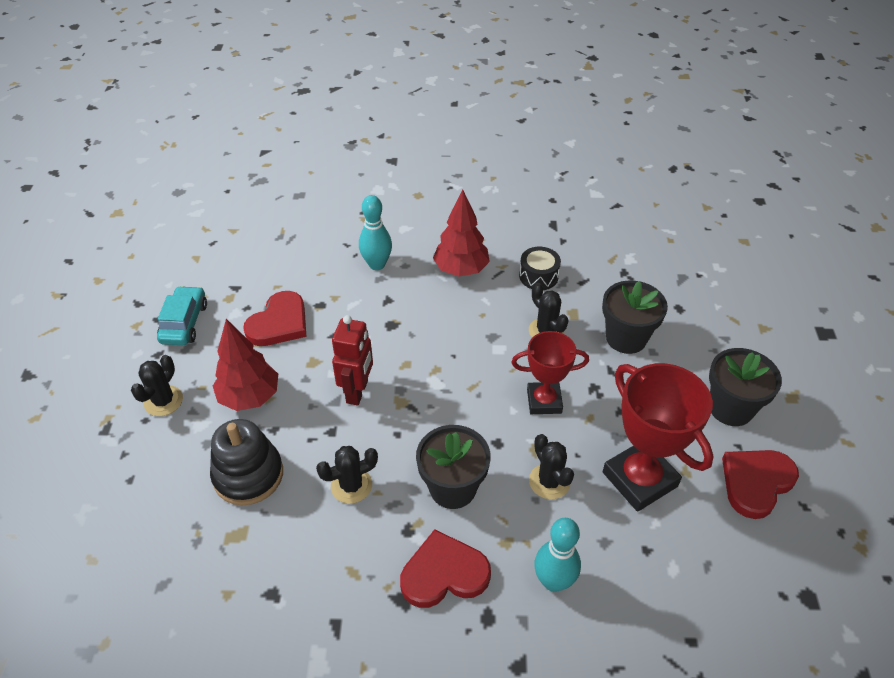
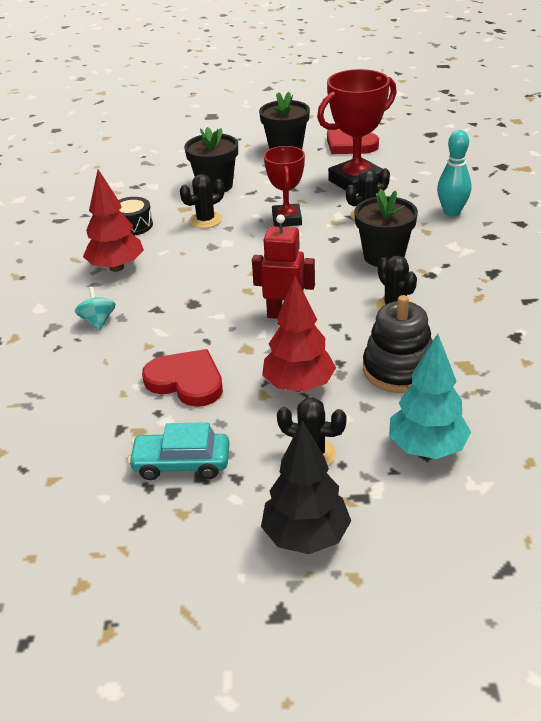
camera: 90 degrees left, 10 degrees down
turquoise bowling pin [359,195,392,270] -> turquoise spinning top [75,287,115,331]
red heart [400,529,491,608] -> none
none -> black tree [261,420,351,554]
none -> turquoise tree [389,334,471,459]

